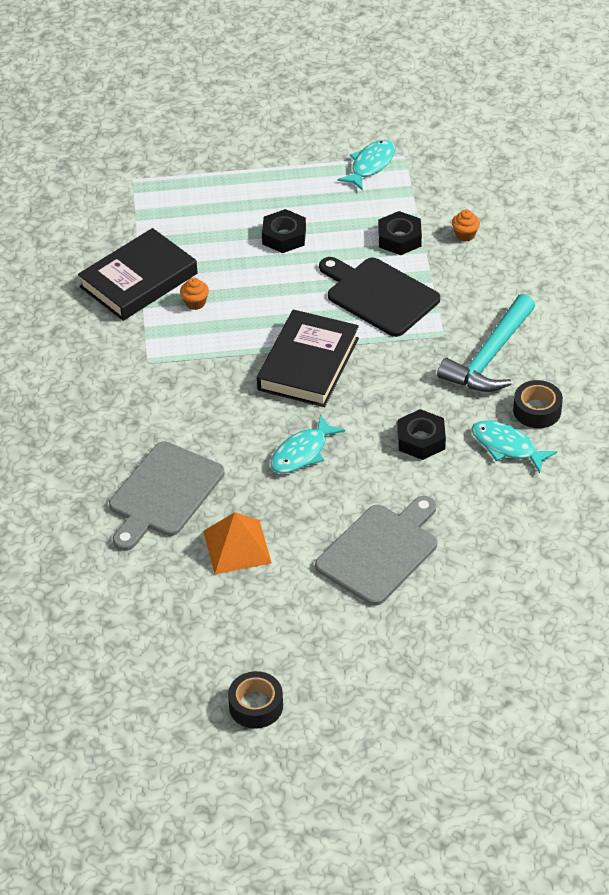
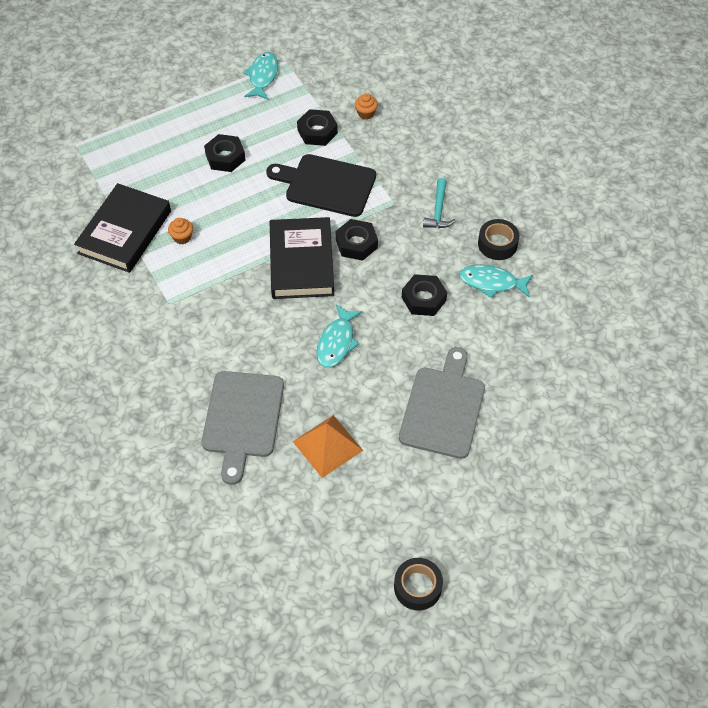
camera: 25 degrees left, 10 degrees up
turquoise hammer [437,294,535,392] -> turquoise hammer [423,178,456,228], size x0.54
none -> black nut [336,219,378,261]

